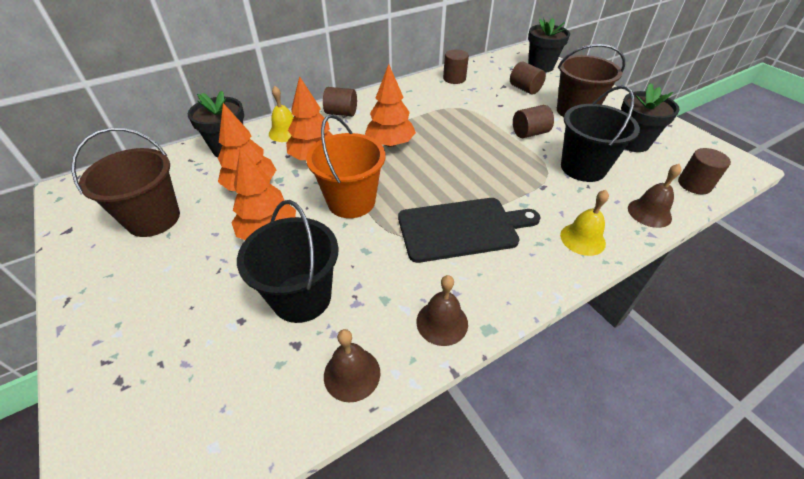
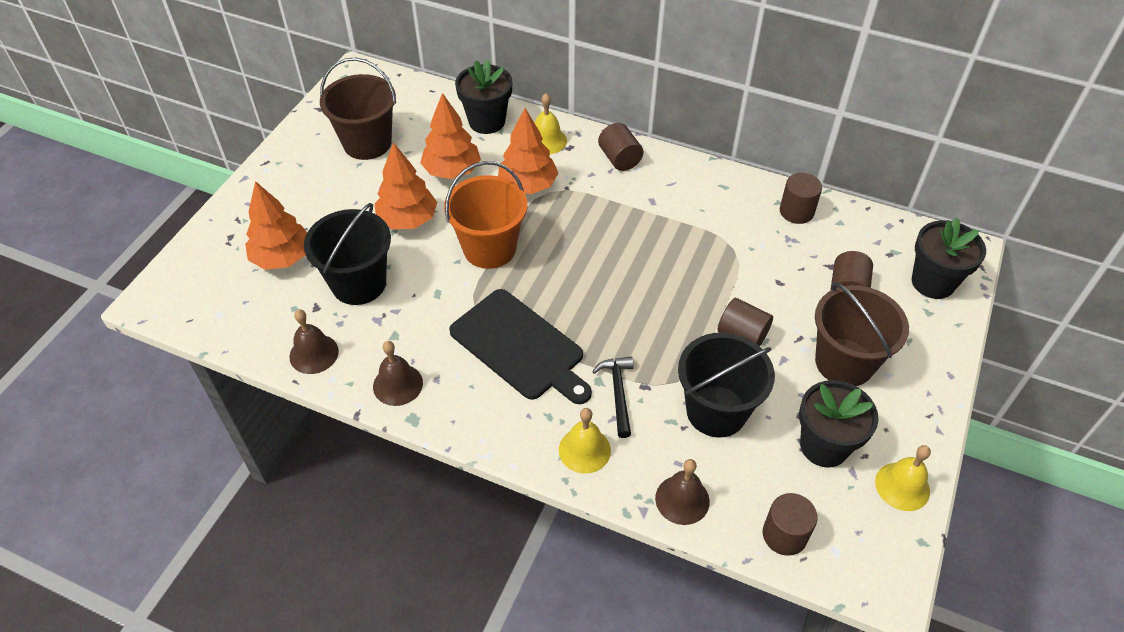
camera: 55 degrees right, 5 degrees up
orange tree [365,64,416,147] -> orange tree moved to [245,181,307,270]
none -> black hammer [592,356,634,438]
none -> yellow bell [875,445,931,511]

